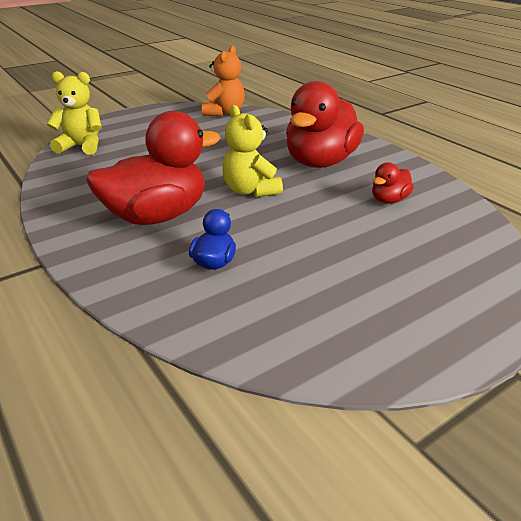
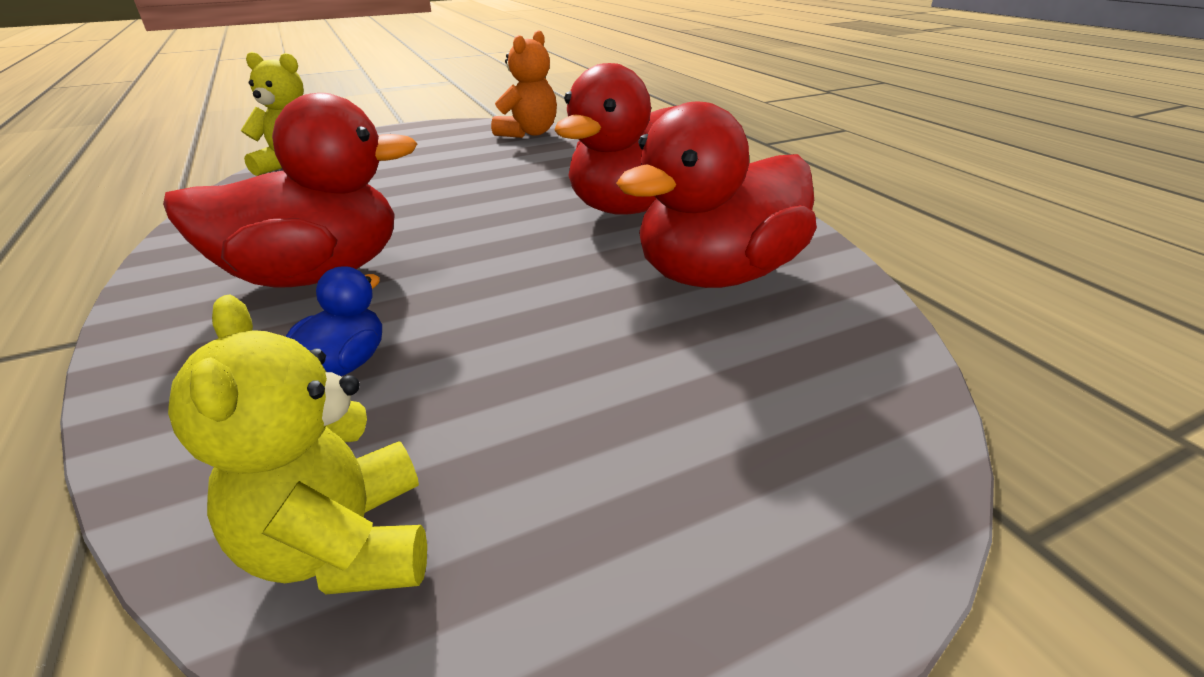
camera: 10 degrees right, 0 degrees up
yellow teddy bear [222,105,283,197] -> yellow teddy bear moved to [168,295,427,594]
red duck [372,162,414,204] -> red duck [616,102,817,288], size x2.22

